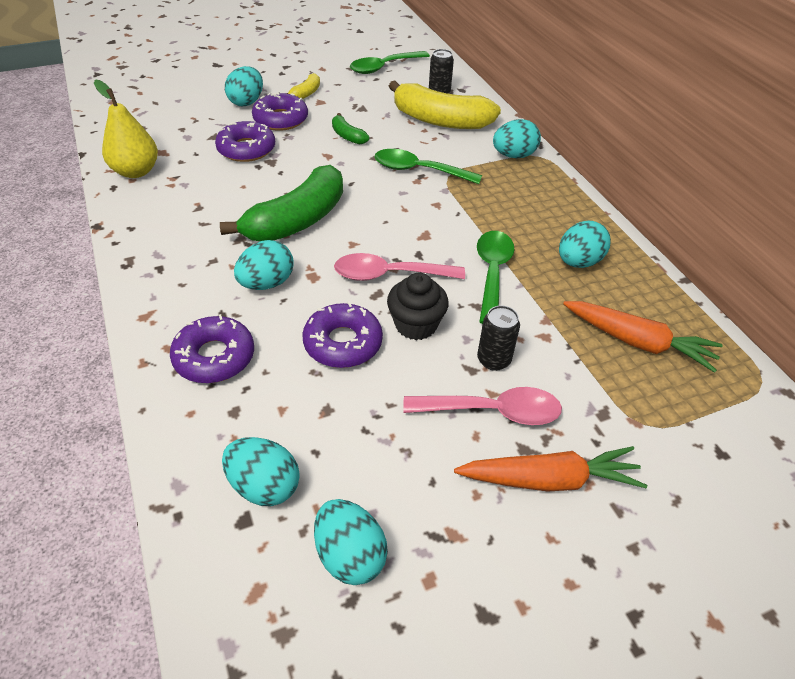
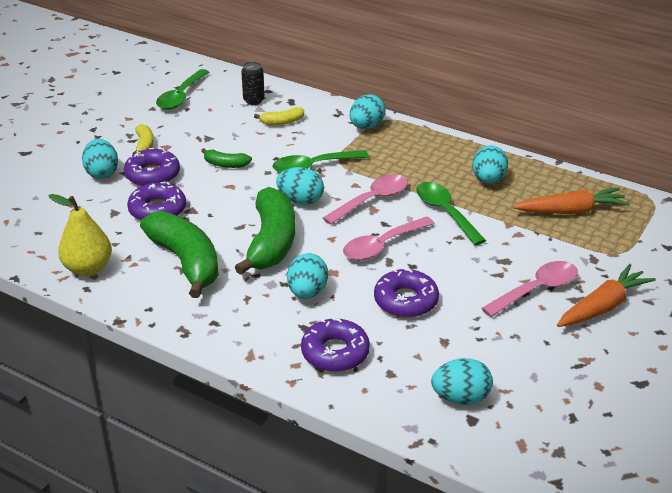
camera: 35 degrees left, 10 degrees down
turquoise egg [314,499,388,585] -> turquoise egg moved to [276,167,324,205]
black cupcake [387,273,449,340] -> none
yellow banana [389,81,501,129] -> yellow banana [254,107,304,125], size x0.46
black can [477,305,520,371] -> none
none -> green banana [140,211,219,298]
none -> pink spoon [323,174,408,225]

